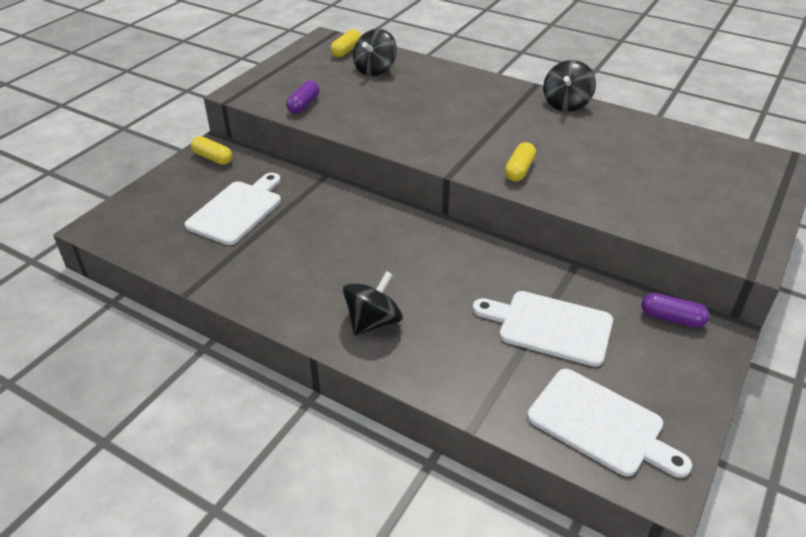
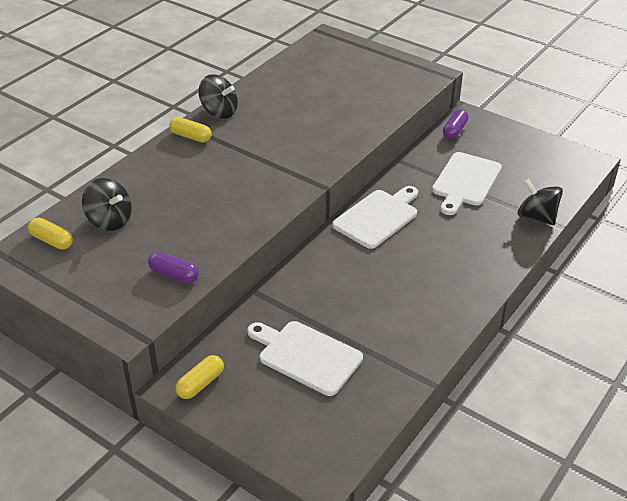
camera: 85 degrees left, 0 degrees up
black spinning top [343,271,403,335] -> black spinning top moved to [518,179,563,225]
yellow capsule [505,142,536,182] -> yellow capsule moved to [169,117,212,143]
white cutting board [527,369,692,478] -> white cutting board moved to [332,186,418,249]

